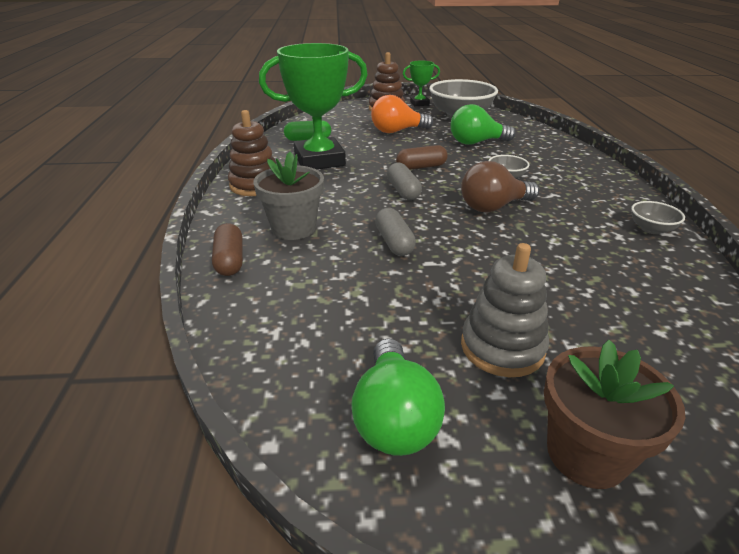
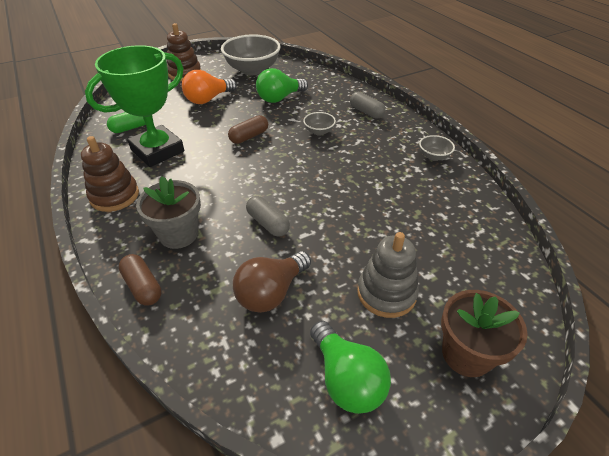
camera: 25 degrees left, 10 degrees up
grey capsule [387,163,422,200] -> grey capsule moved to [350,92,386,119]
green trophy [403,61,440,106] -> none
brown light bulb [461,161,539,213] -> brown light bulb moved to [233,251,311,313]

